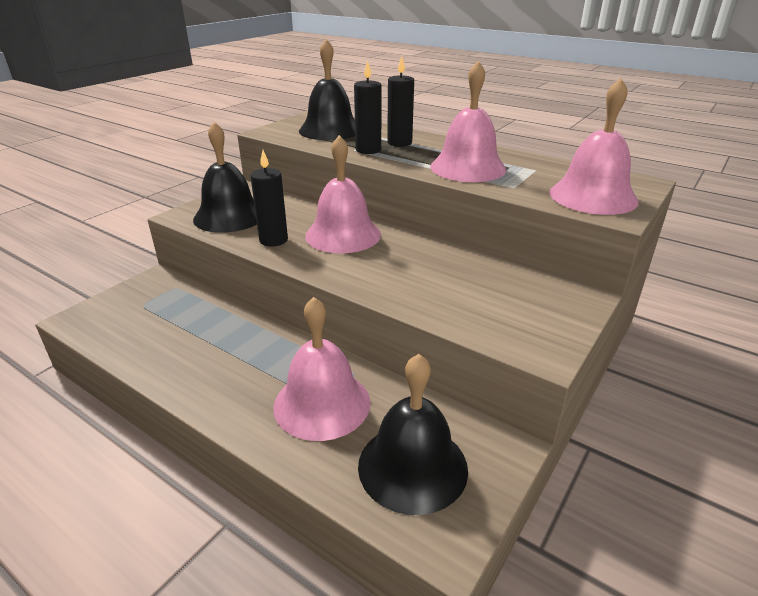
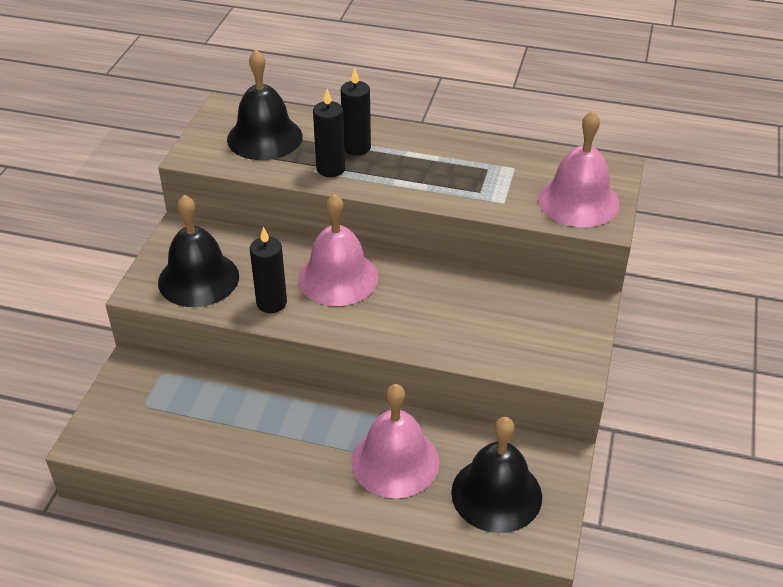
camera: 20 degrees left, 10 degrees up
pink bell [430,61,507,182] -> none

